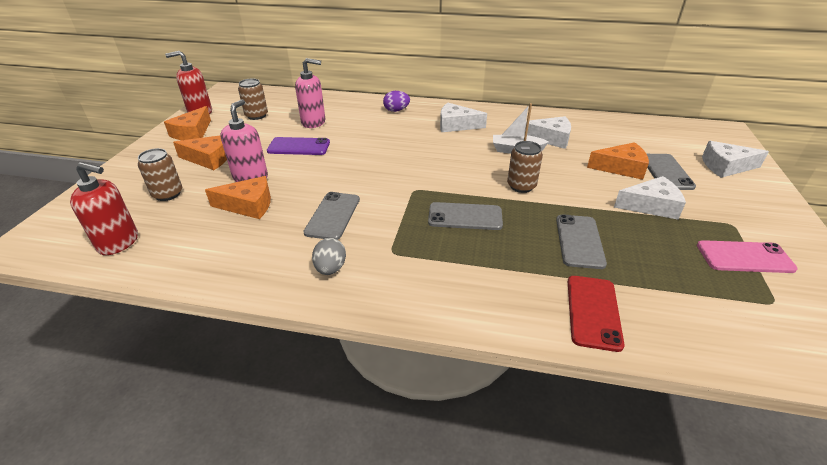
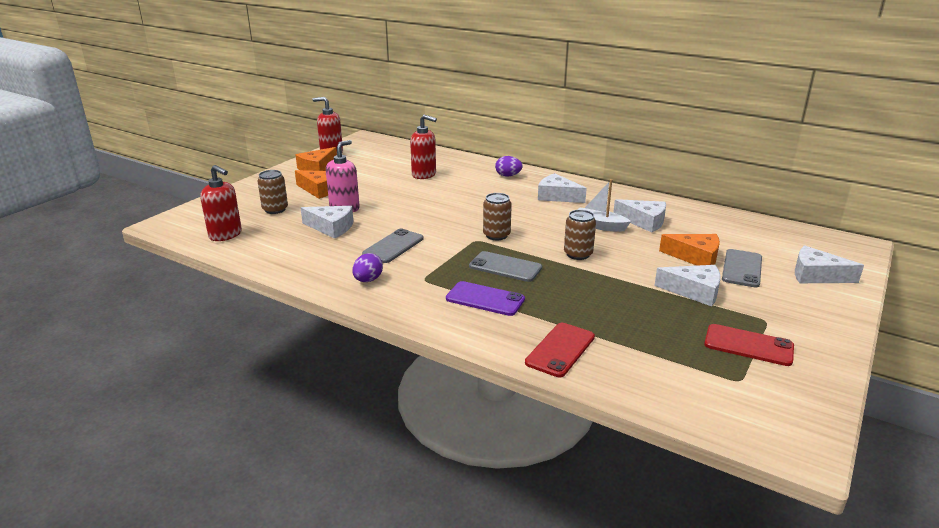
camera: 20 degrees right, 10 degrees down
orange cheese [205,176,271,219] -> white cheese [301,206,354,239]
brown can [238,79,268,120] -> brown can moved to [483,193,512,240]
purple phone [267,137,330,155] -> purple phone moved to [446,281,525,316]
pink soap dispenser [295,58,325,128] -> red soap dispenser [410,115,437,179]
grey egg [312,238,346,275] -> purple egg [352,253,383,282]
grey phone [556,214,607,269] -> none
pink phone [697,240,798,273] -> red phone [704,324,794,366]

